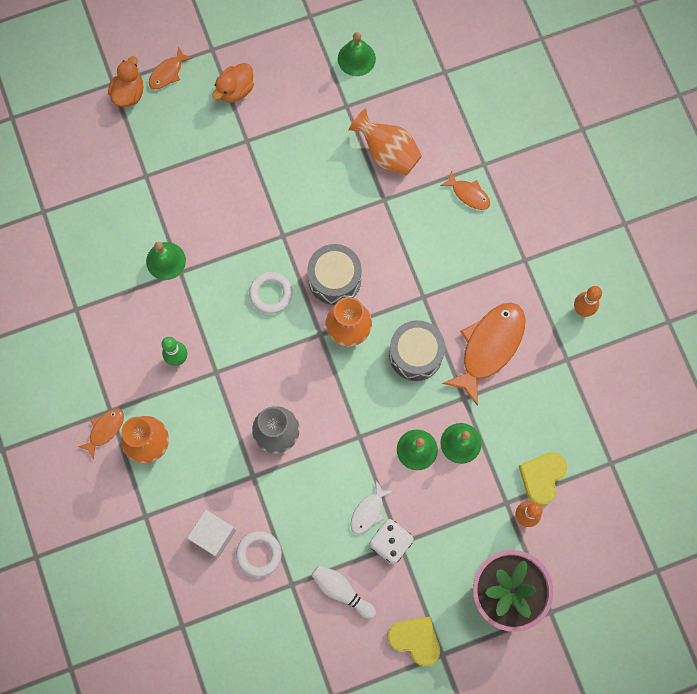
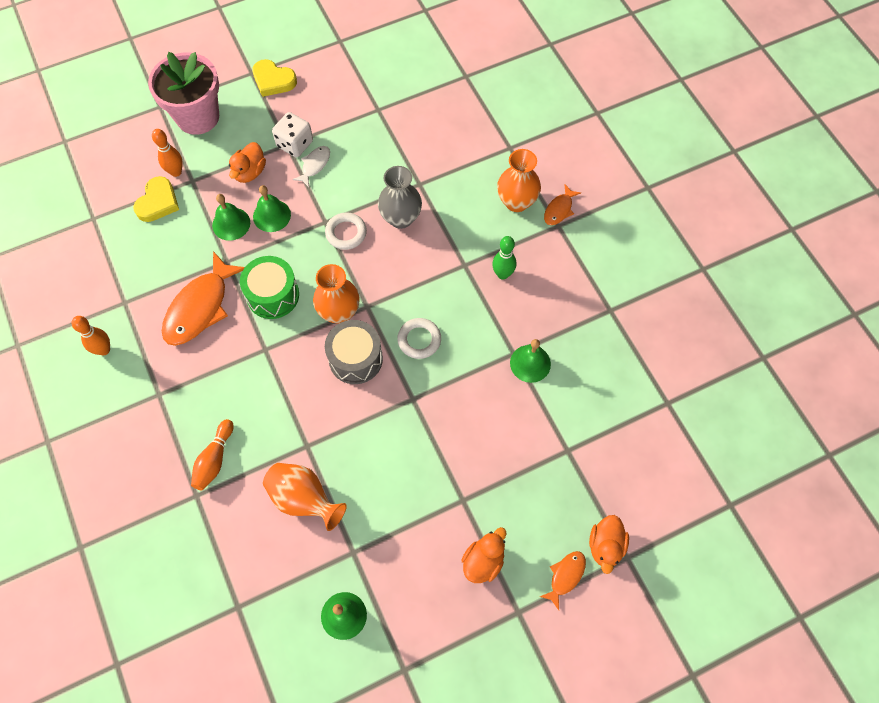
camera: 175 degrees right, 10 degrees down
white cube [187,510,236,558] -> none
white ring [236,531,282,577] -> white ring moved to [325,212,367,250]
white bowling pin [311,565,376,619] -> none
grey drum [389,320,445,381] -> green drum [240,256,299,319]
orange fish [440,170,490,210] -> orange bowling pin [191,419,234,490]
none -> orange duck [229,142,266,183]

